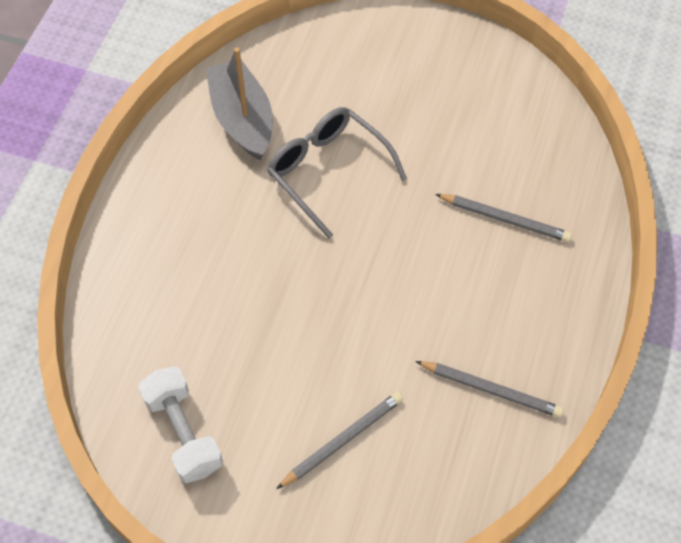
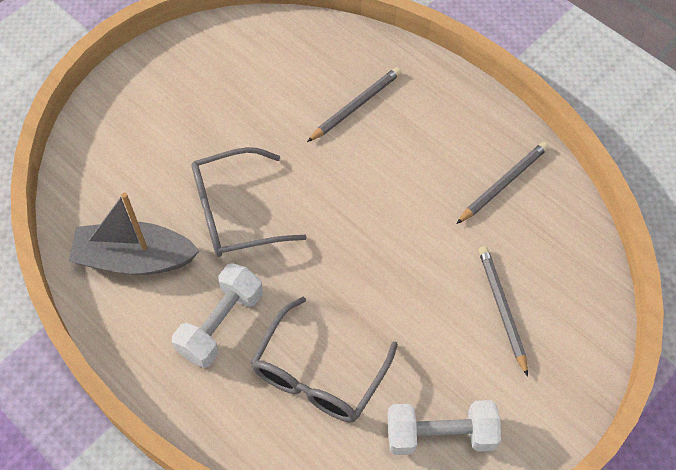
camera: 65 degrees left, 0 degrees up
none -> white dumbbell [172,263,263,368]
none -> grey glasses [251,297,398,422]

